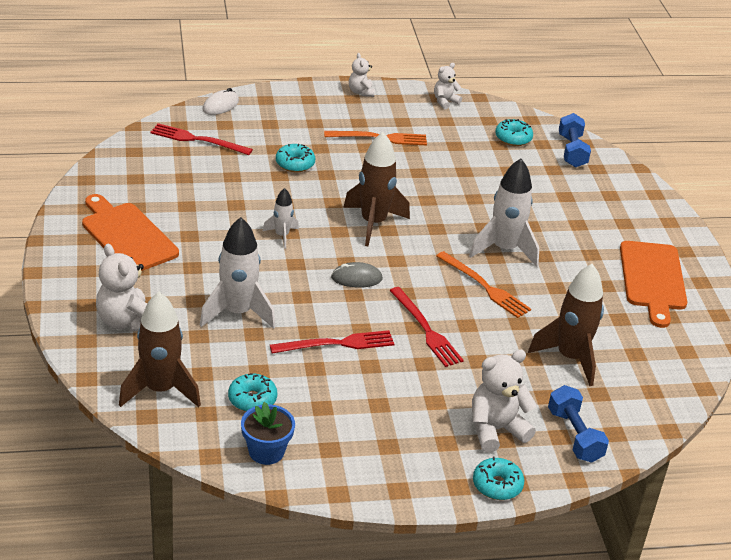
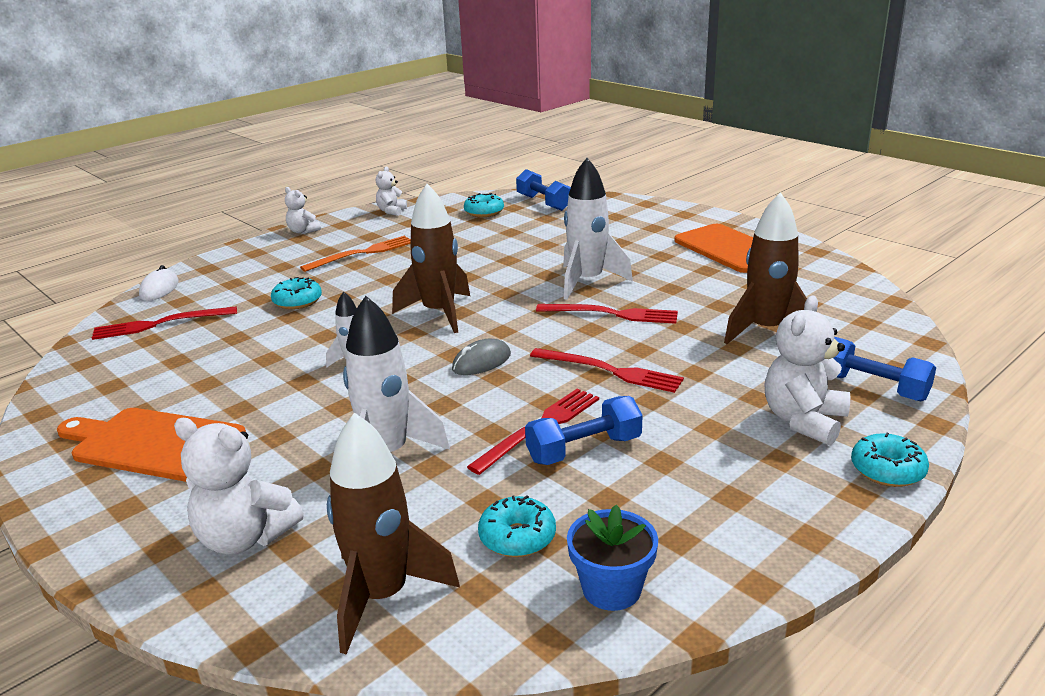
camera: 30 degrees left, 10 degrees down
orange fork [436,251,531,318] -> red fork [536,304,678,324]
none -> blue dumbbell [525,396,642,465]

